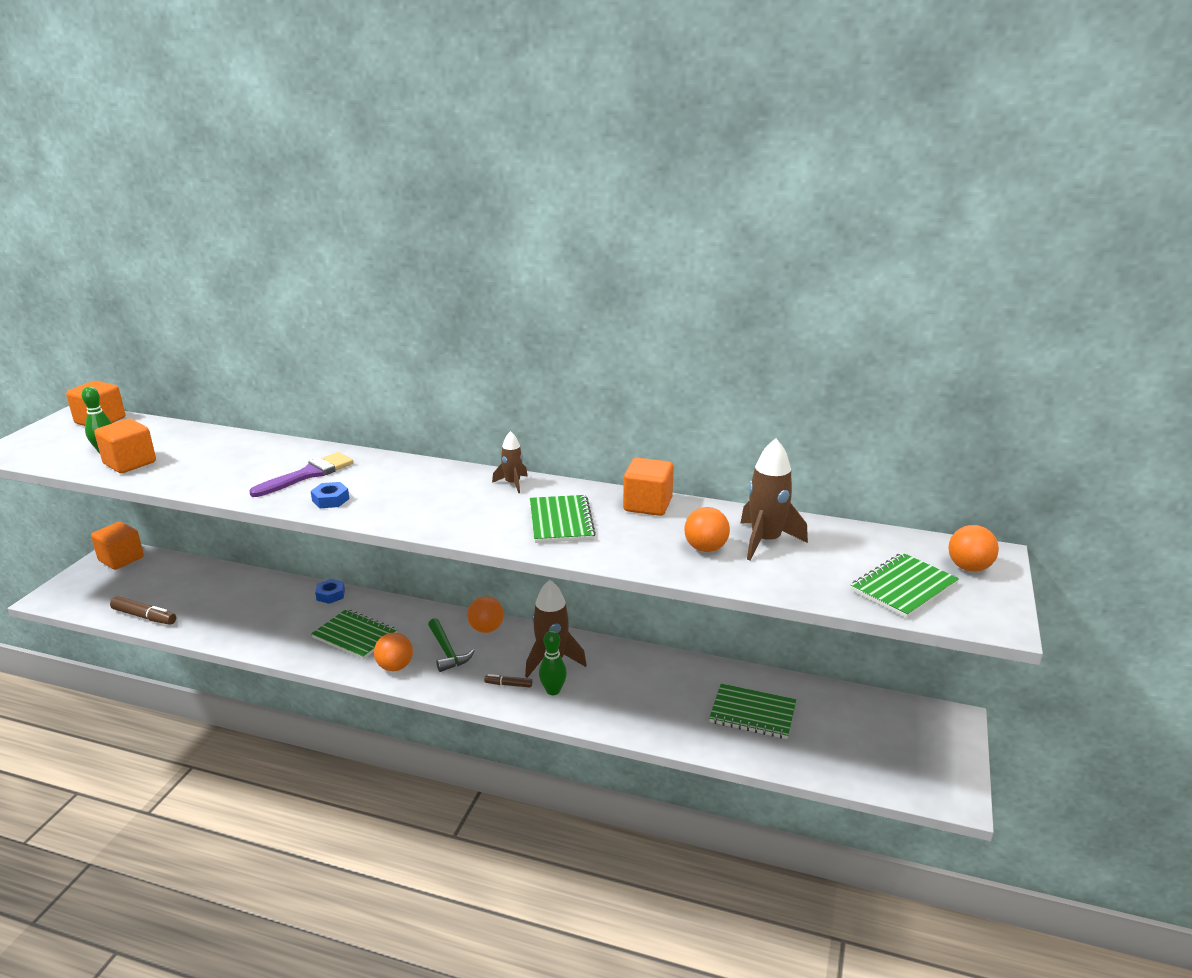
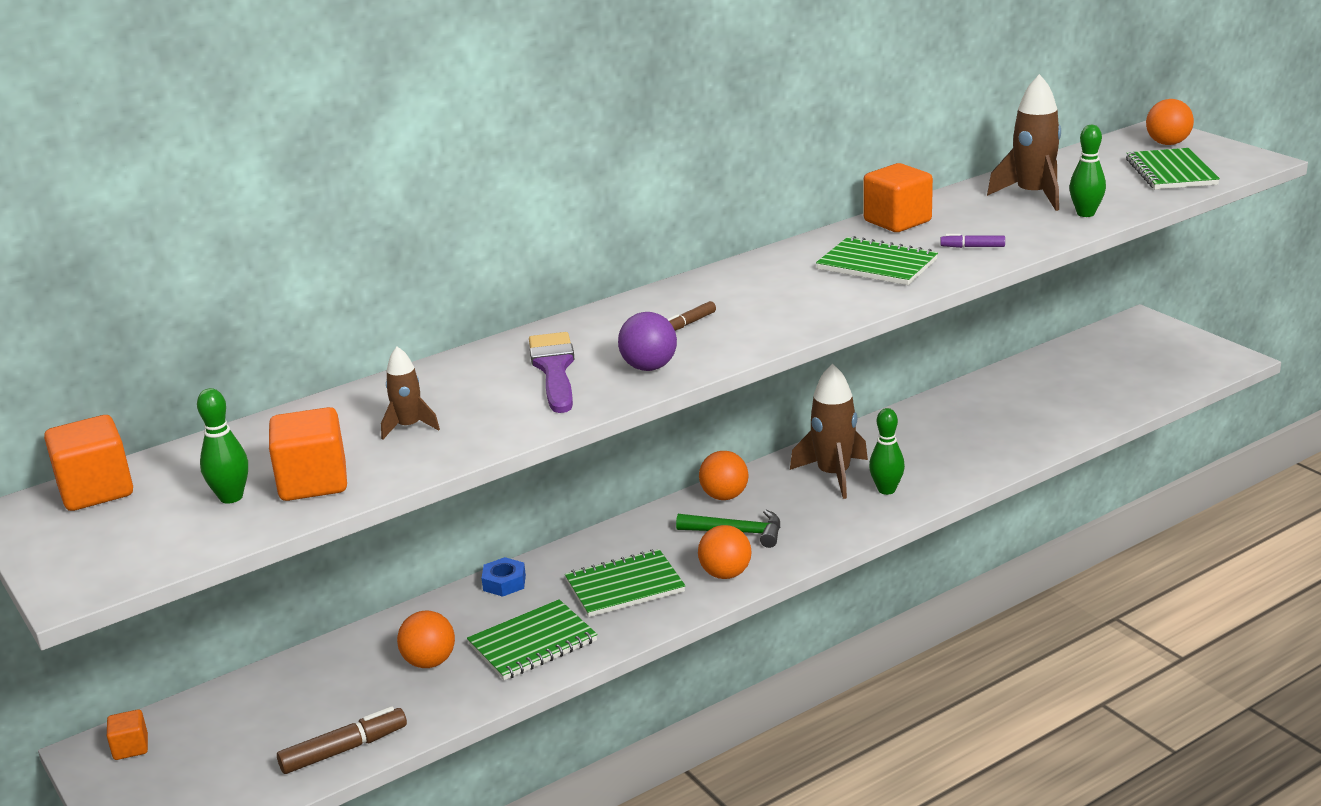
camera: 50 degrees left, 0 degrees up
orange cube [91,522,144,570] -> orange cube [107,709,148,760], size x0.55
blue nut [311,482,349,508] -> purple ball [618,312,677,371]
brown marker [484,674,532,687] -> brown marker moved to [667,301,716,331]
brown rocket [492,431,528,493] -> brown rocket moved to [381,346,440,440]
orange ball [684,507,730,552] -> orange ball moved to [397,610,455,668]
green notebook [709,684,796,739] -> green notebook moved to [467,599,598,680]
none -> purple marker [940,234,1005,248]
none -> green bowling pin [1069,125,1106,217]

